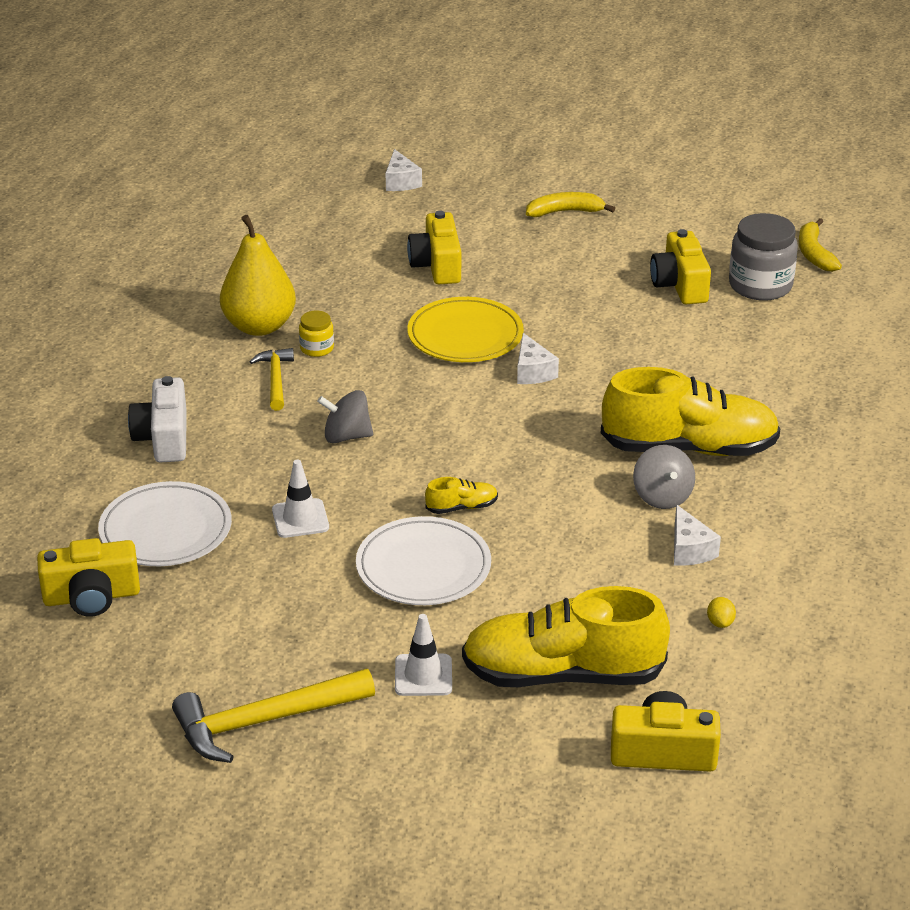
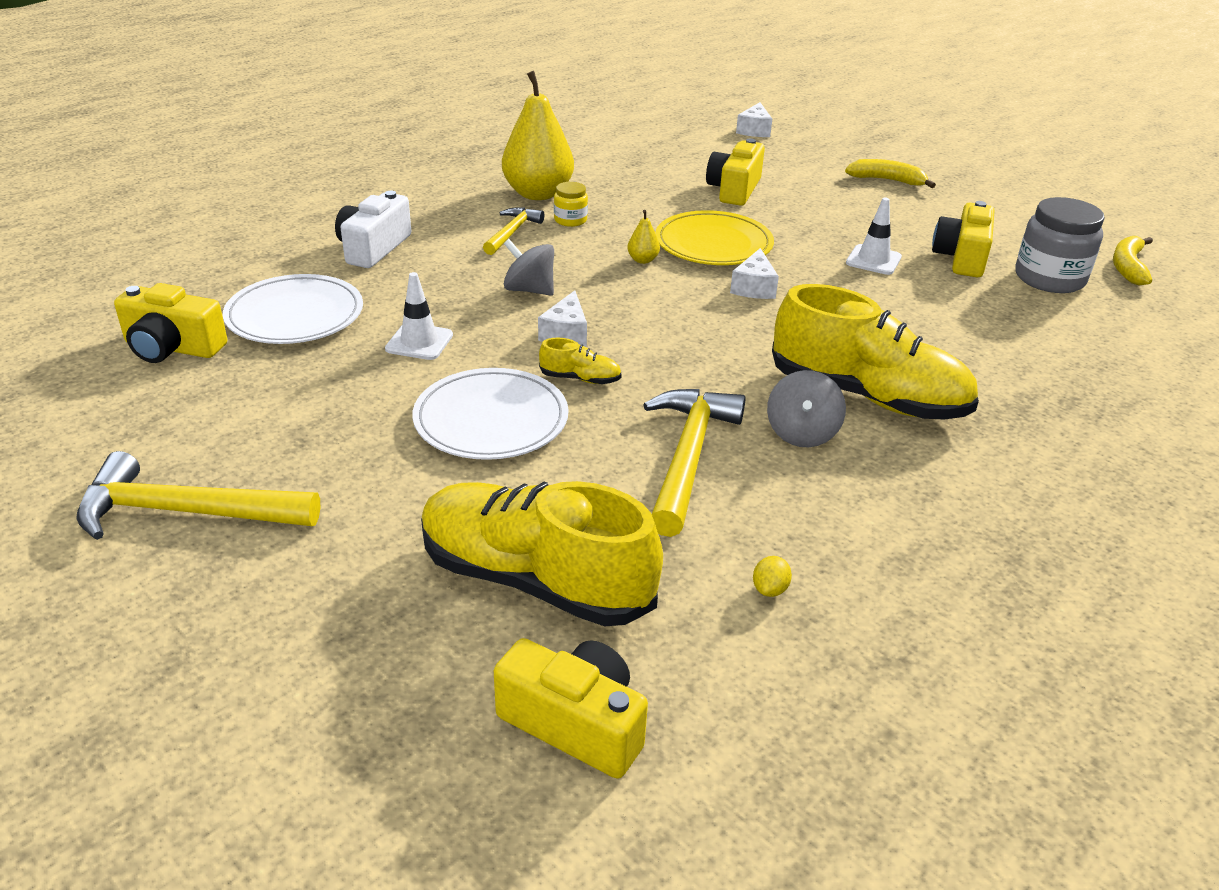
camera: 25 degrees right, 0 degrees up
white traffic cone [395,614,452,696] -> white traffic cone moved to [846,198,902,275]
white cheese [674,505,721,566] -> white cheese moved to [538,290,587,347]
none -> yellow pear [627,210,660,264]
none -> yellow hammer [643,389,746,537]

